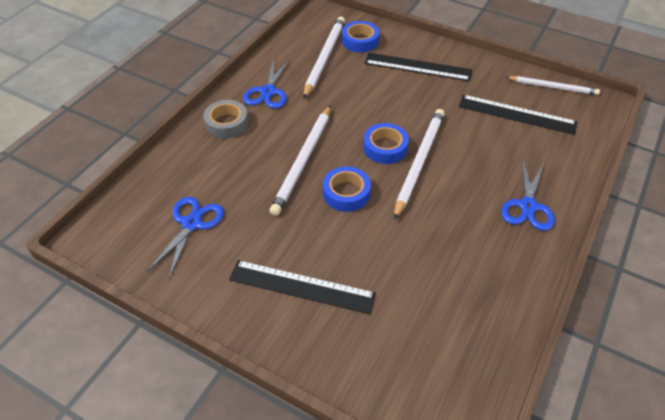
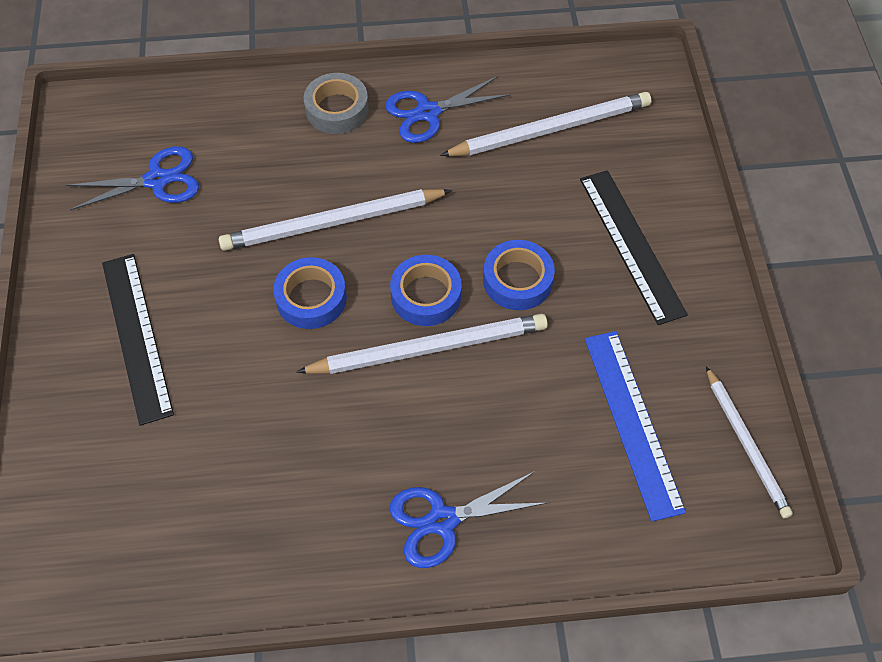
camera: 55 degrees right, 10 degrees up
blue tape [342,21,379,52] -> blue tape moved to [483,240,555,310]
black ruler [459,95,577,135] -> blue ruler [585,331,686,522]

